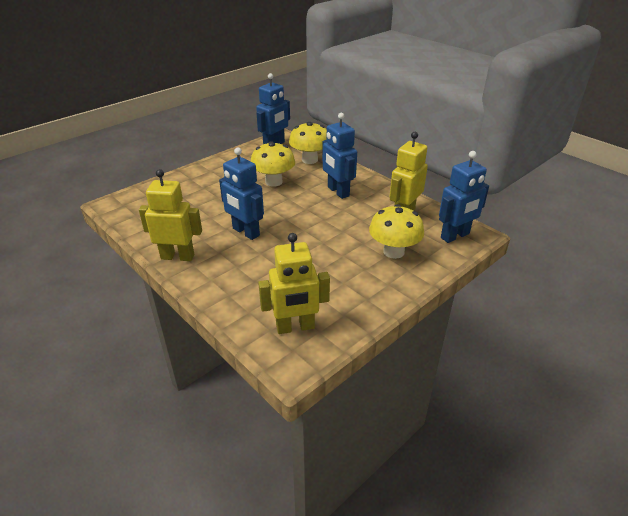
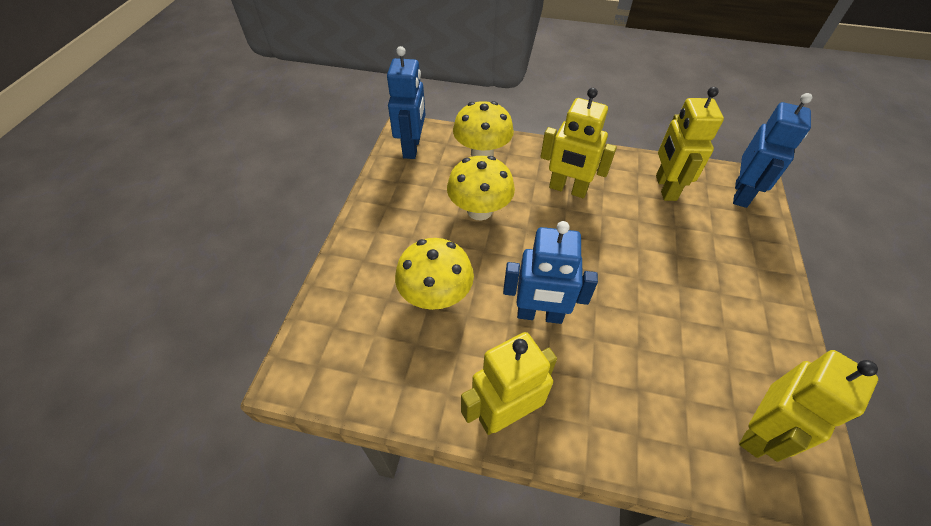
camera: 35 degrees left, 15 degrees up
blue robot [322,113,357,199] -> yellow robot [540,88,617,198]
yellow mushroom [369,204,424,259] -> yellow mushroom moved to [395,238,474,310]

